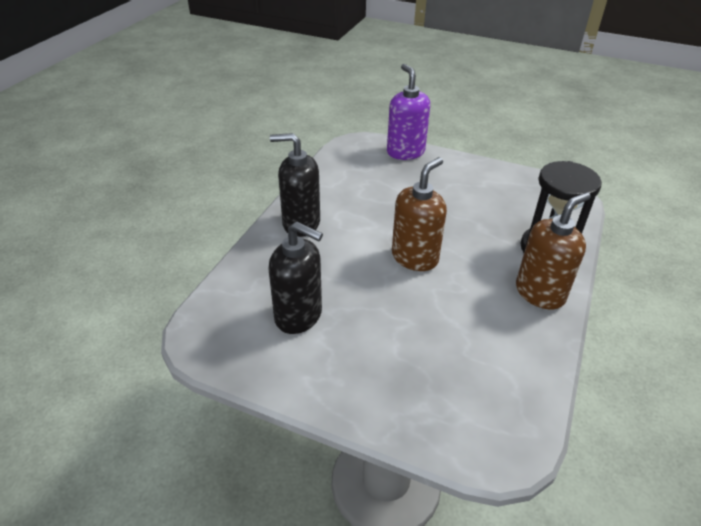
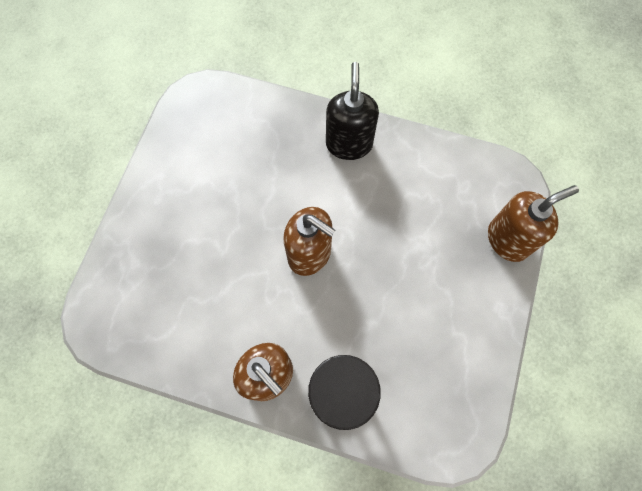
camera: 85 degrees right, 30 degrees up
black soap dispenser [268,222,323,334] -> none
purple soap dispenser [387,64,430,160] -> brown soap dispenser [488,185,579,262]

